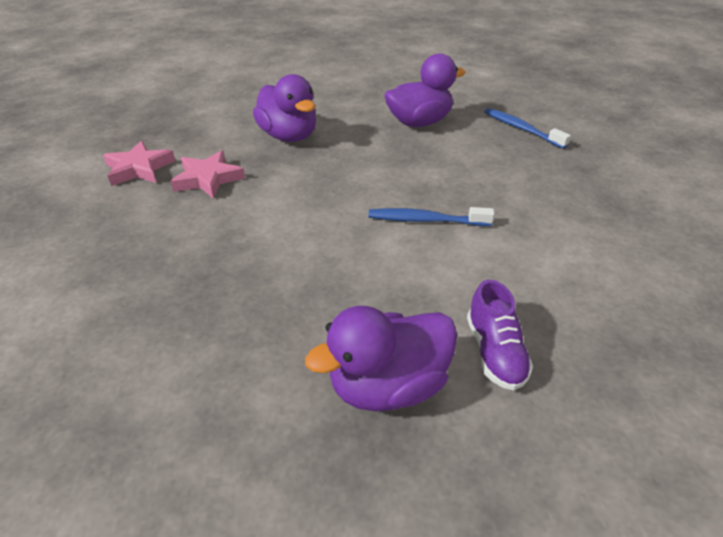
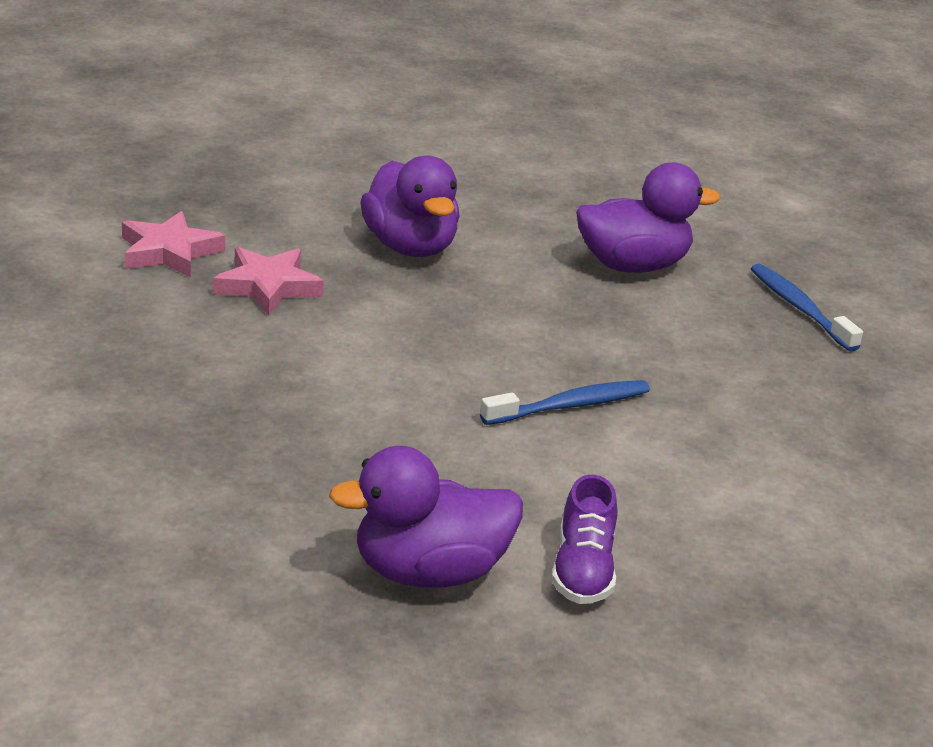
camera: 10 degrees right, 10 degrees down
blue toothbrush [369,207,495,226] -> blue toothbrush turned 135 degrees clockwise [480,380,650,425]

